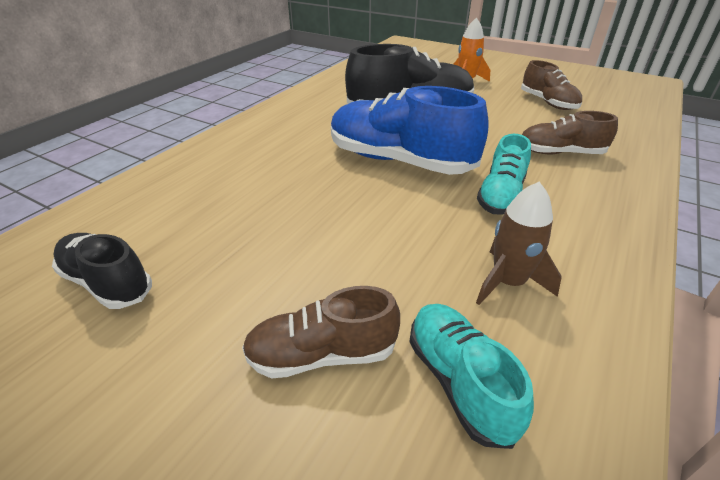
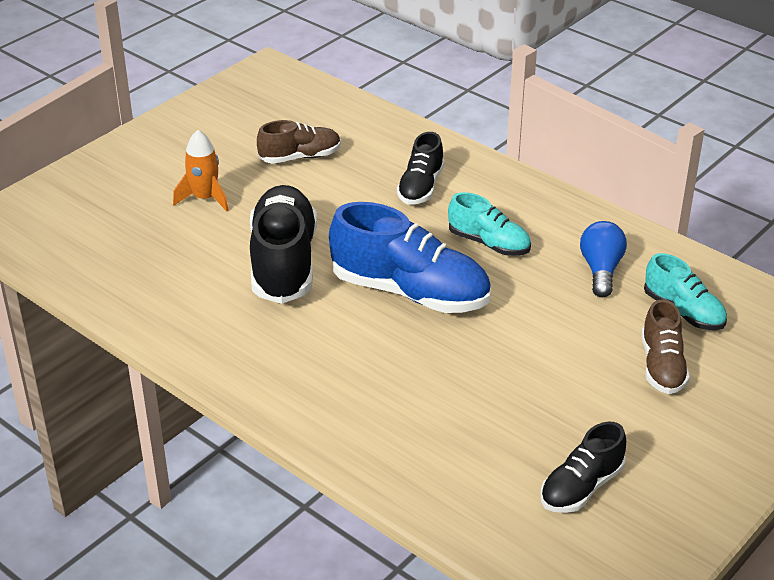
camera: 80 degrees left, 0 degrees up
blue shoe [331,86,488,175] -> blue shoe turned 105 degrees counterclockwise [329,202,491,313]
turquoise shoe [409,304,534,449] -> turquoise shoe turned 120 degrees counterclockwise [644,253,727,330]
brown rocket [476,182,561,305] -> blue light bulb [580,221,627,297]
brown shoe [522,111,618,154] -> black shoe [397,132,444,205]

